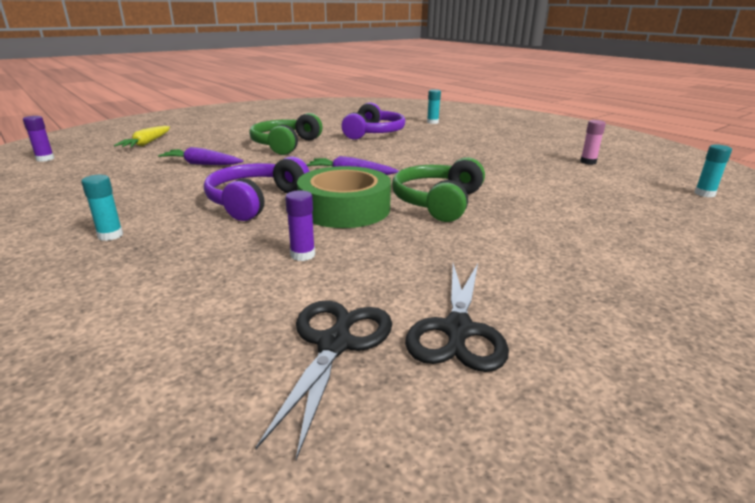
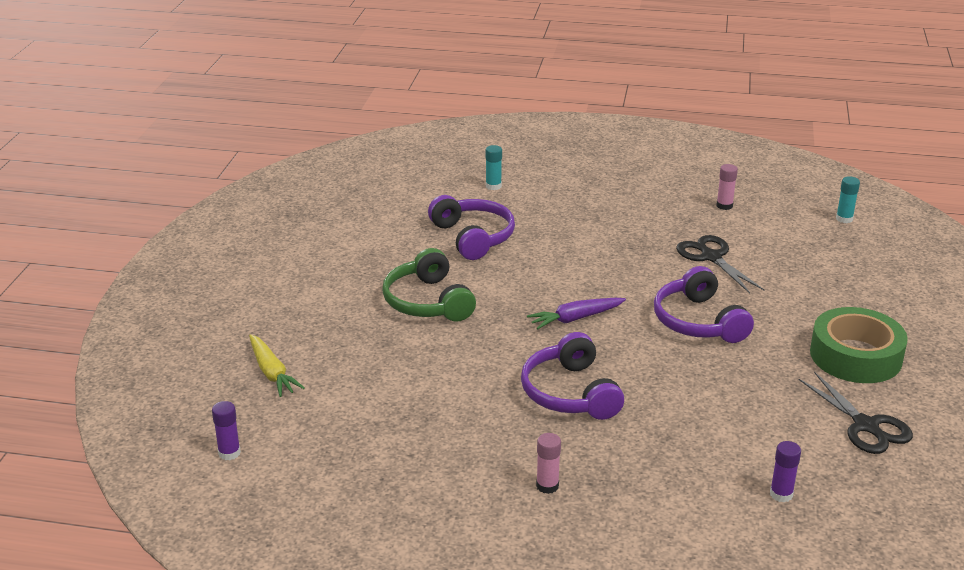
camera: 40 degrees left, 5 degrees up
turquoise glue stick [81,175,123,241] -> pink glue stick [536,433,561,494]
purple carrot [158,147,243,165] -> none
black scissors [255,300,392,460] -> black scissors moved to [676,235,764,293]
purple glue stick [285,190,315,261] -> purple glue stick moved to [770,441,801,502]
green tape [297,166,391,228] -> green tape moved to [810,307,908,383]
green headphones [392,157,485,222] -> purple headphones [654,266,754,343]

